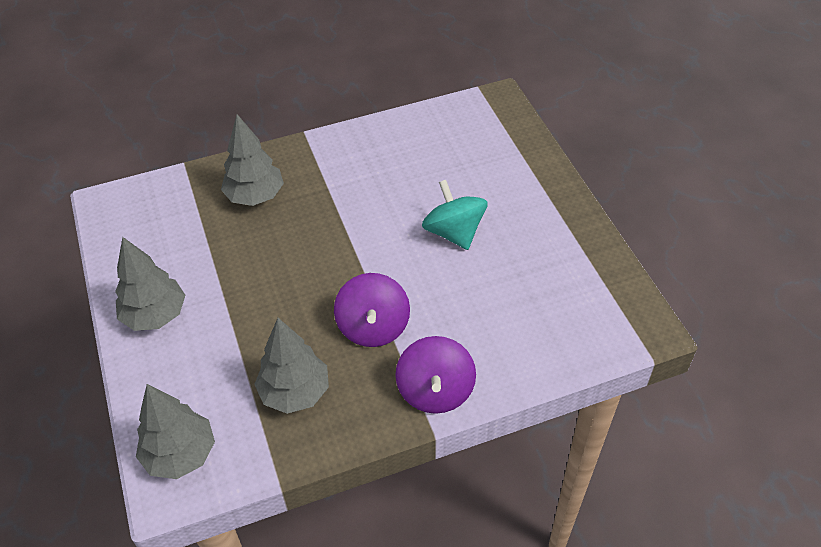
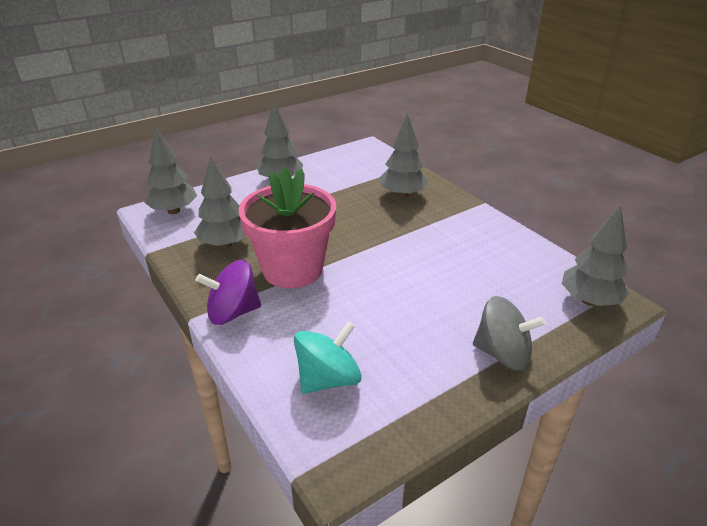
camera: 75 degrees right, 15 degrees down
purple spinning top [334,273,410,347] -> pink flower pot [239,167,336,288]
turquoise spinning top [422,180,488,250] -> turquoise spinning top moved to [294,321,362,394]
none -> grey spinning top [473,296,546,370]
none -> grey tree [562,205,629,306]

